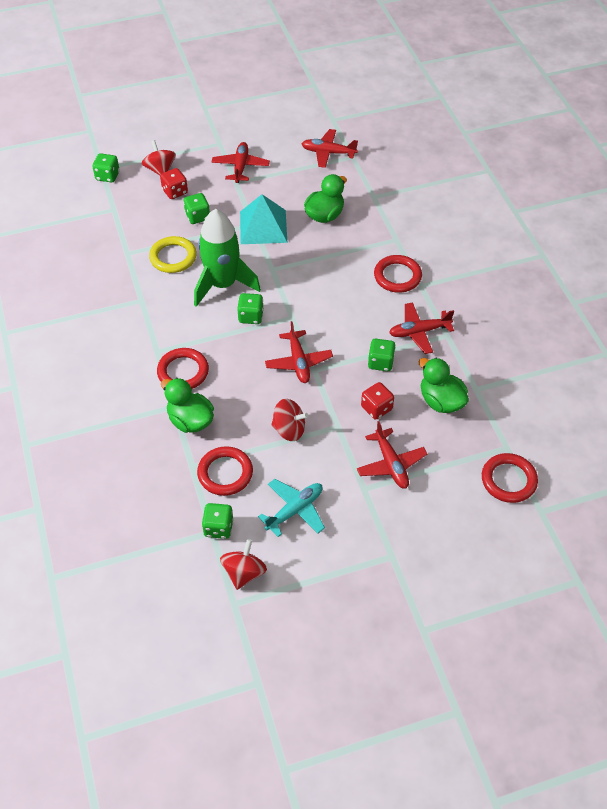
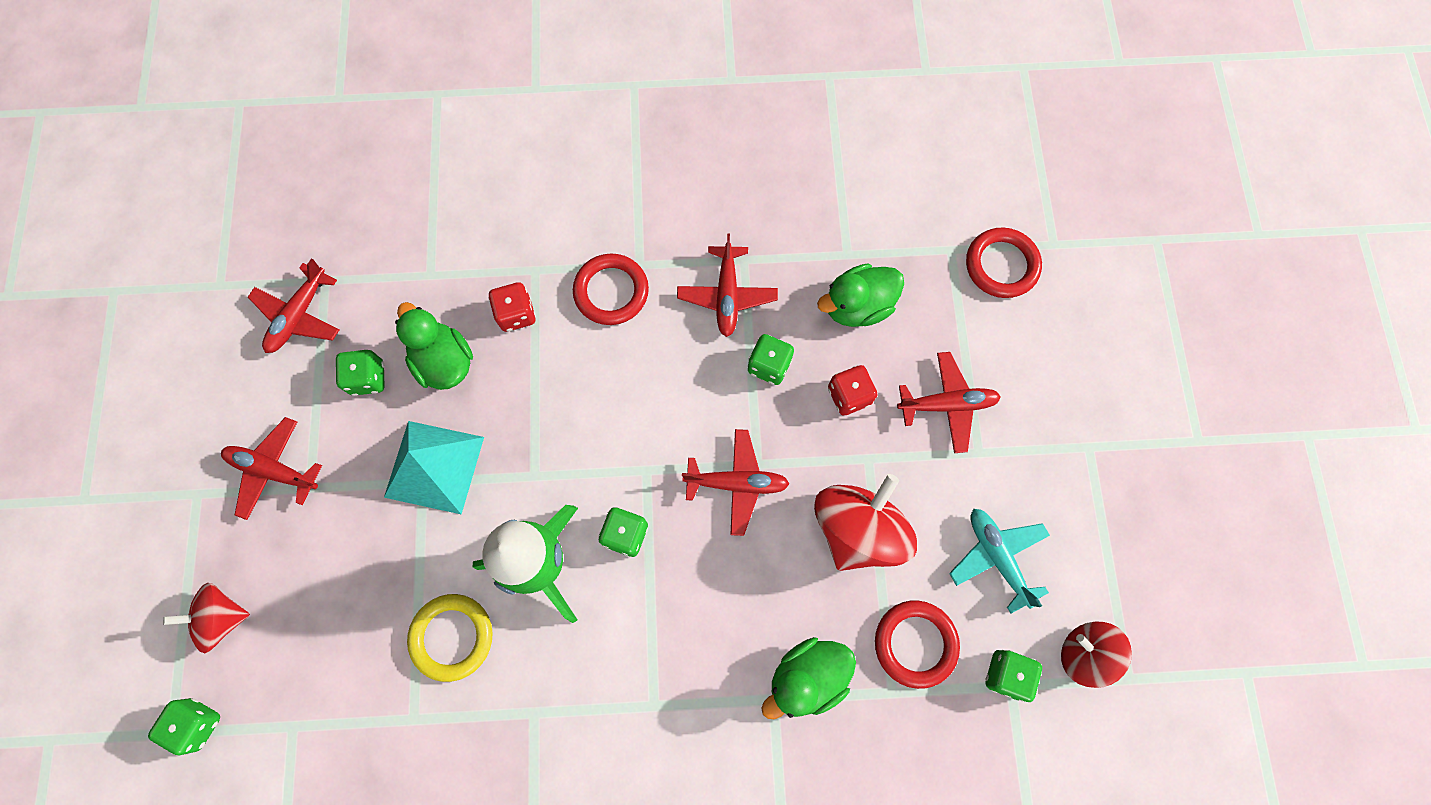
camera: 75 degrees left, 20 degrees up
red ring [157,348,209,389] -> none
red dice [160,168,188,199] -> red dice moved to [488,282,536,332]
green dice [183,193,210,224] -> green dice moved to [336,350,385,396]
red spinning top [271,399,308,441] -> red spinning top [814,474,917,571], size x1.64

